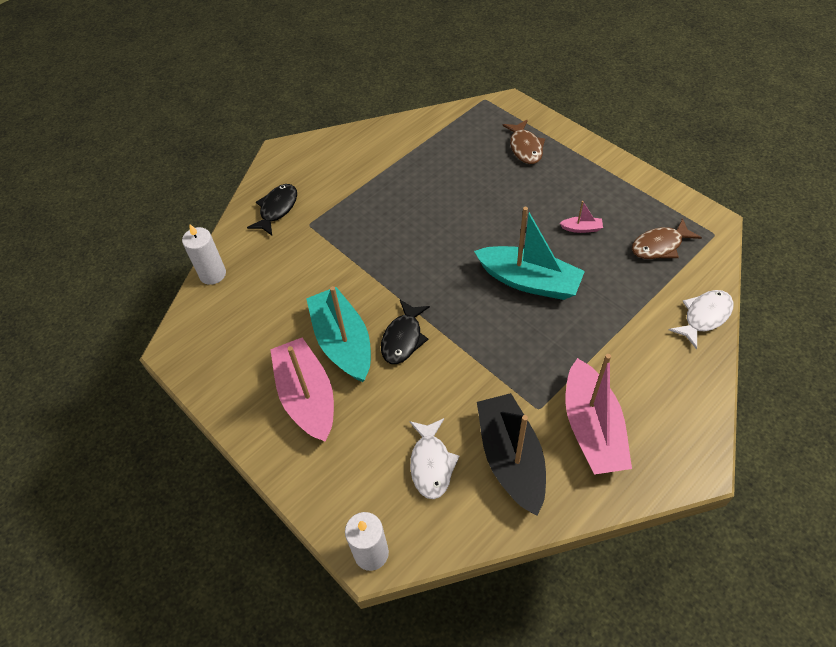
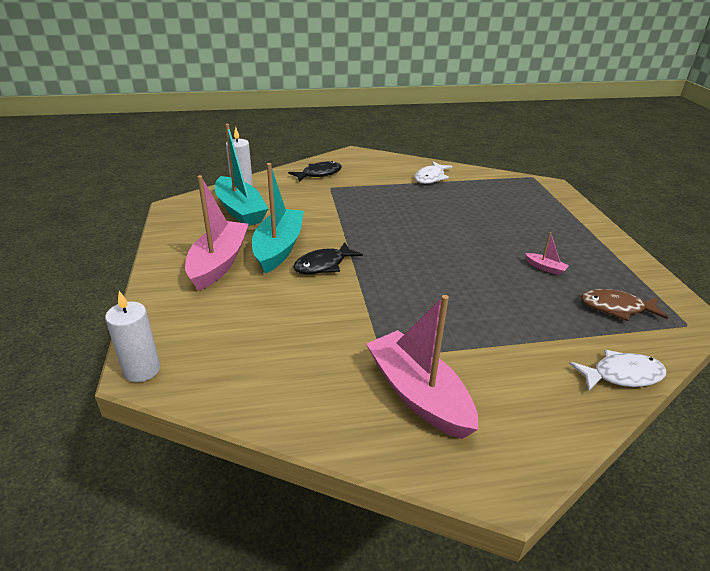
camera: 30 degrees right, 20 degrees down
white fish [409,418,460,499] -> white fish moved to [415,161,453,184]
turquoise boat [474,207,585,300] -> turquoise boat moved to [215,124,268,226]
black boat [477,393,546,516] -> none
brown fish [502,120,545,164] -> none
pink boat [566,354,632,475] -> pink boat turned 120 degrees clockwise [366,295,478,439]

